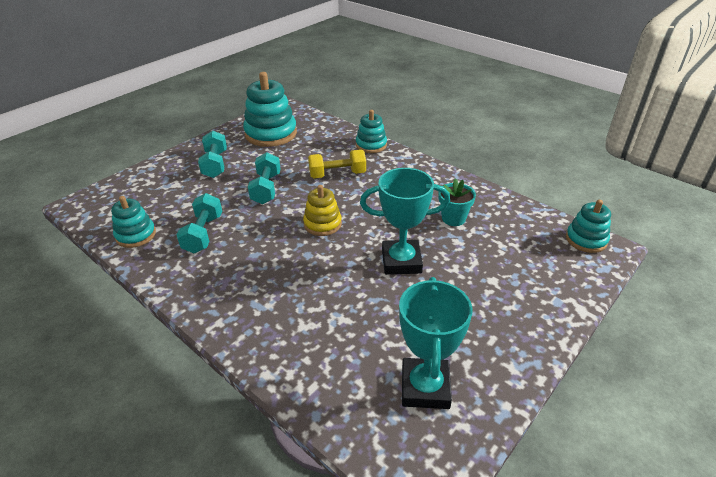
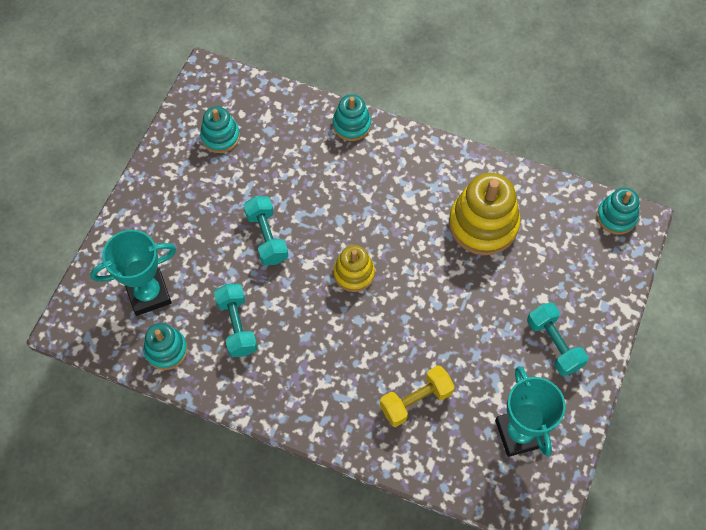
camera: 20 degrees left, 25 degrees up
turquoise dumbbell [198,130,227,178] -> turquoise dumbbell moved to [527,302,588,376]
turquoise stacking toy [243,72,297,147] -> turquoise stacking toy [200,106,240,153], size x0.58
yellow dumbbell [308,150,366,178] -> yellow dumbbell moved to [380,365,455,427]
turquoise trophy [360,168,450,275] -> turquoise trophy moved to [90,230,176,316]
turquoise flower pot [439,178,476,226] -> yellow stacking toy [449,173,520,255]

